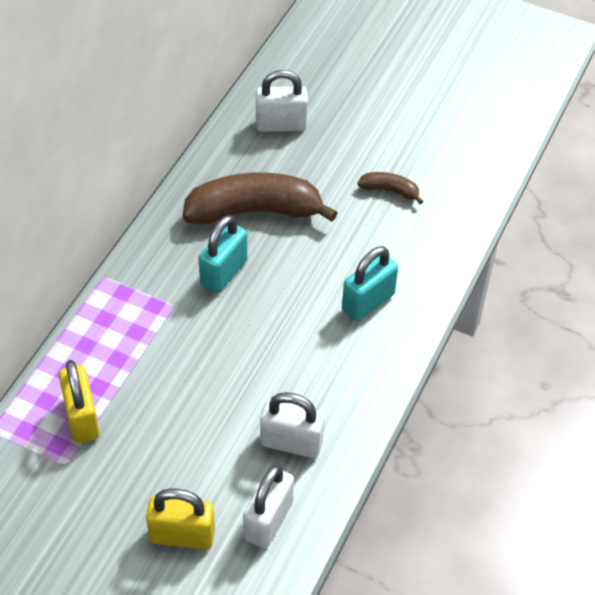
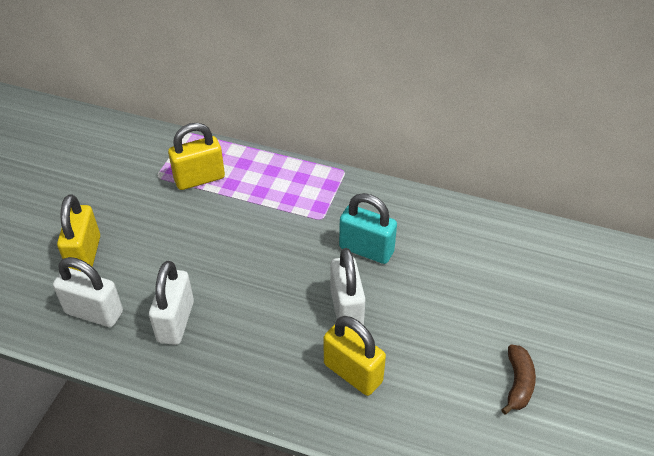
camera: 85 degrees right, 5 degrees down
brown banana [183,172,338,225] -> none
white padlock [256,70,308,132] -> white padlock moved to [330,248,365,325]
turquoise padlock [342,246,398,321] -> yellow padlock [324,316,386,396]

